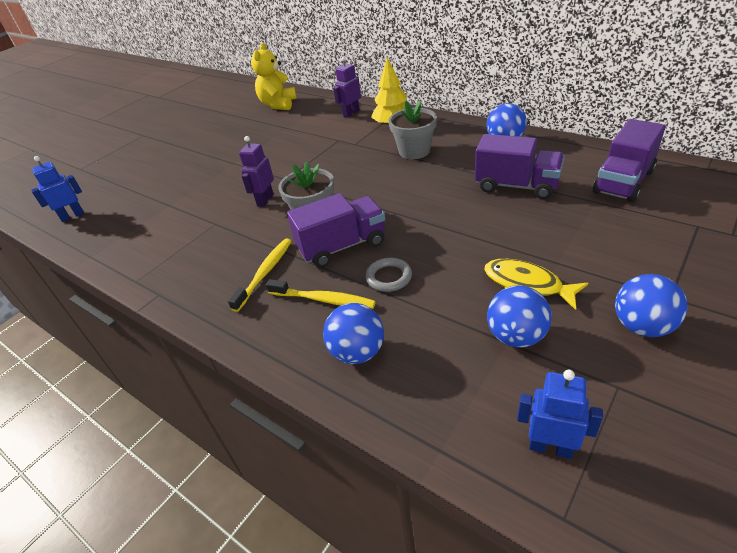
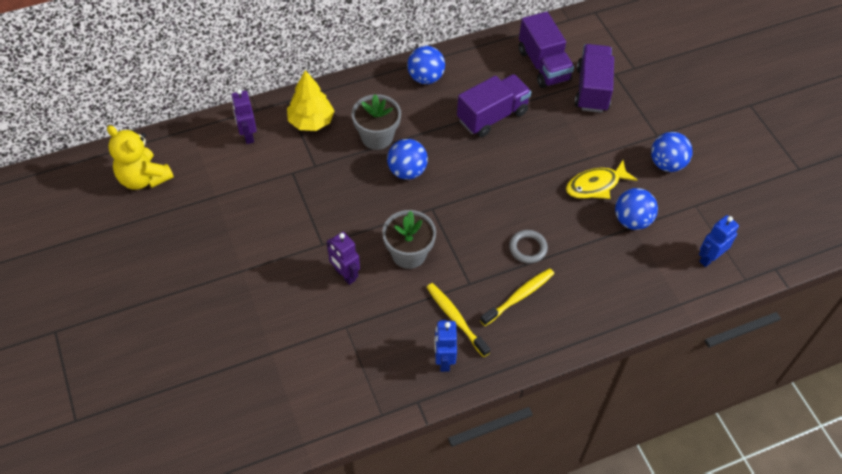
camera: 65 degrees left, 15 degrees up
blue robot [31,156,84,222] -> blue robot moved to [434,320,457,372]
purple truck [287,193,385,267] -> purple truck moved to [575,44,614,113]
blue ball [323,303,384,364] -> blue ball moved to [387,139,428,180]

